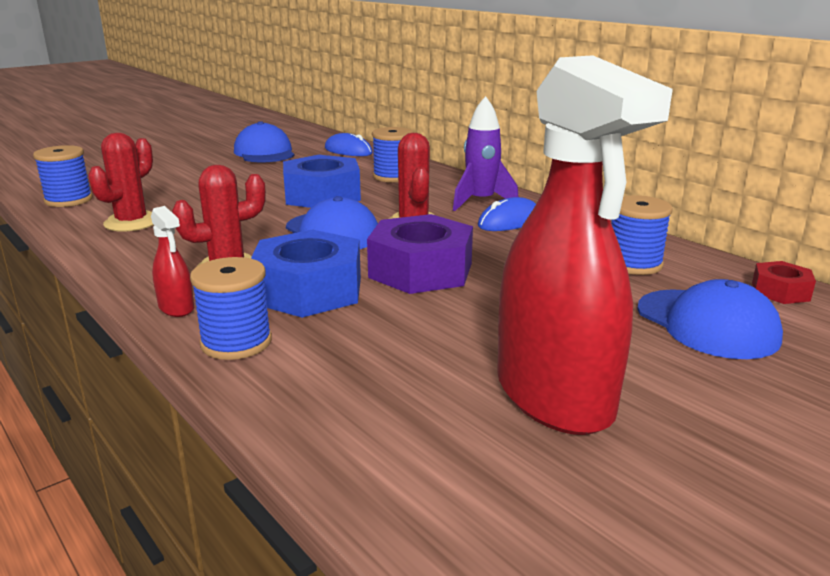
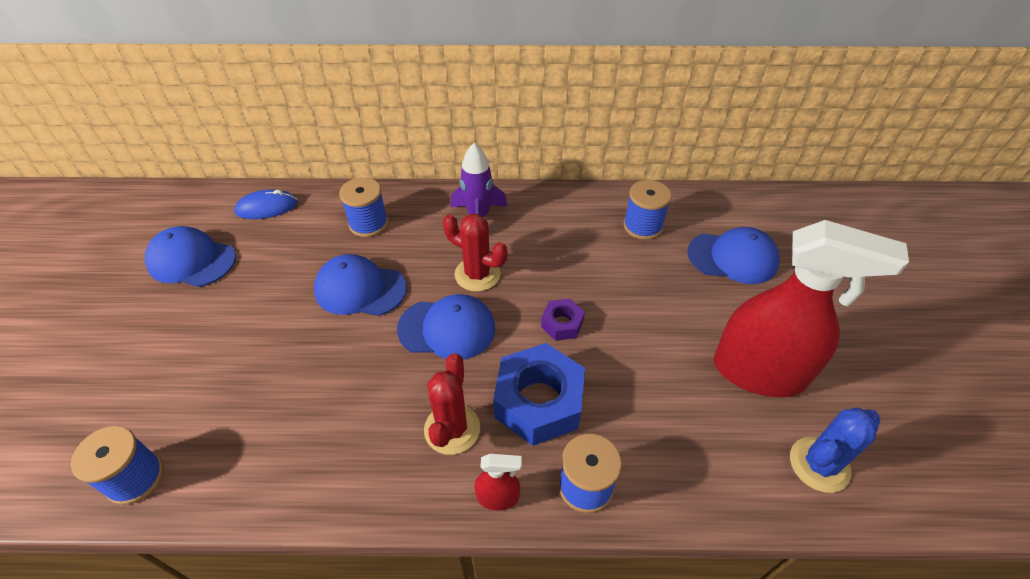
camera: 50 degrees left, 25 degrees up
red cactus [88,133,153,232] -> none
blue nut [283,155,361,208] -> blue cap [314,254,407,316]
purple nut [367,214,473,294] -> purple nut [541,299,585,341], size x0.50
blue mouse [478,197,536,231] -> none
red nut [752,261,816,304] -> none
none -> blue cactus [790,408,880,493]

